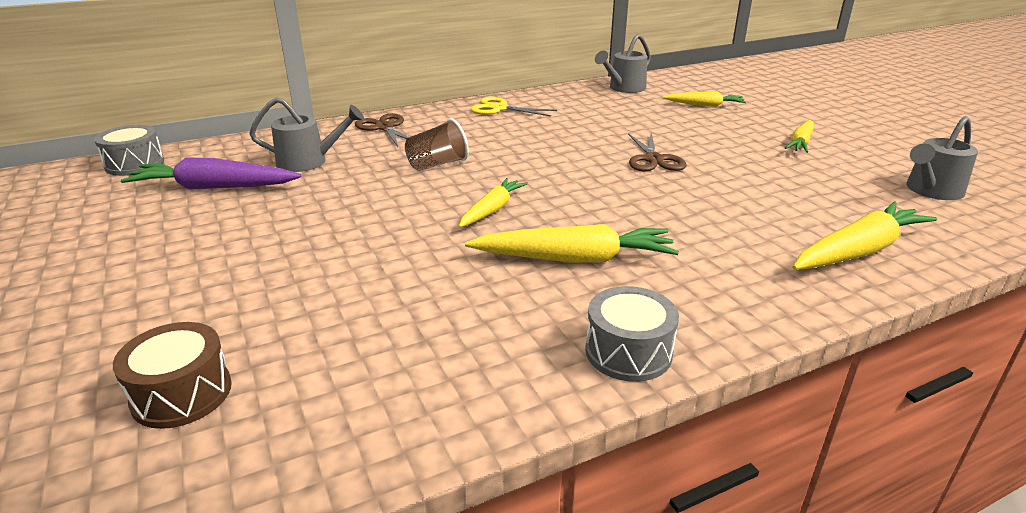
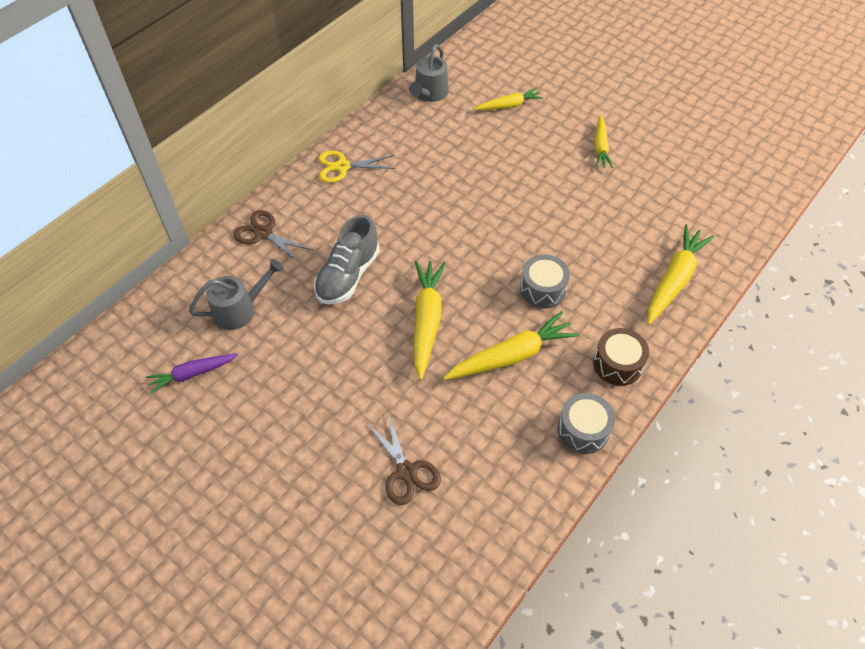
camera: 25 degrees left, 25 degrees up
grey drum [94,125,164,176] -> grey drum moved to [520,255,570,308]
brown drum [113,322,232,429] -> brown drum moved to [593,328,649,386]
purple carrot [121,157,301,190] -> purple carrot [146,353,238,394], size x0.62
brown cup [405,118,469,171] -> grey shoe [314,215,380,304]
yellow carrot [459,178,528,227] -> yellow carrot [414,261,446,380], size x1.61
brown scissors [628,133,686,171] -> brown scissors moved to [366,413,441,505]
grey watering can [906,116,978,200] -> none

